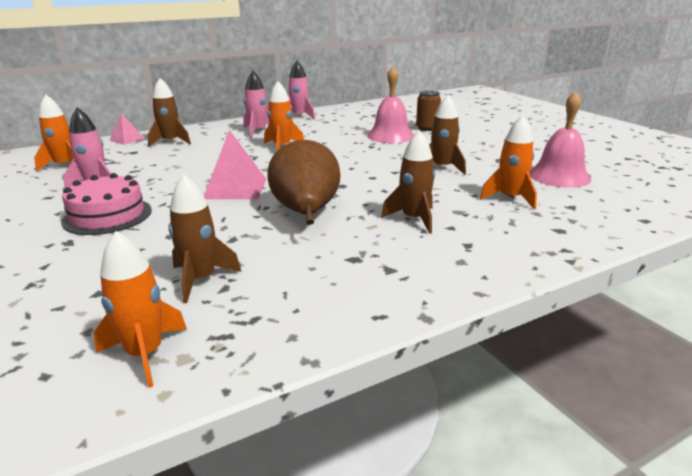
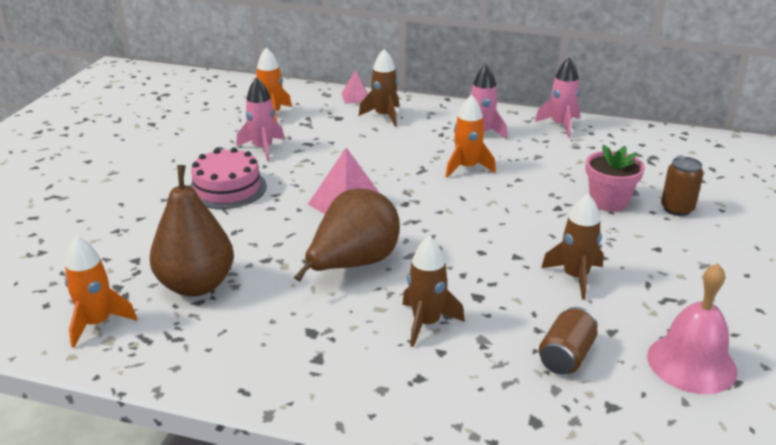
camera: 45 degrees right, 5 degrees up
brown rocket [168,175,241,303] -> brown pear [150,165,234,297]
pink bell [367,66,414,143] -> pink flower pot [585,144,645,212]
orange rocket [480,115,537,209] -> brown can [539,307,597,375]

